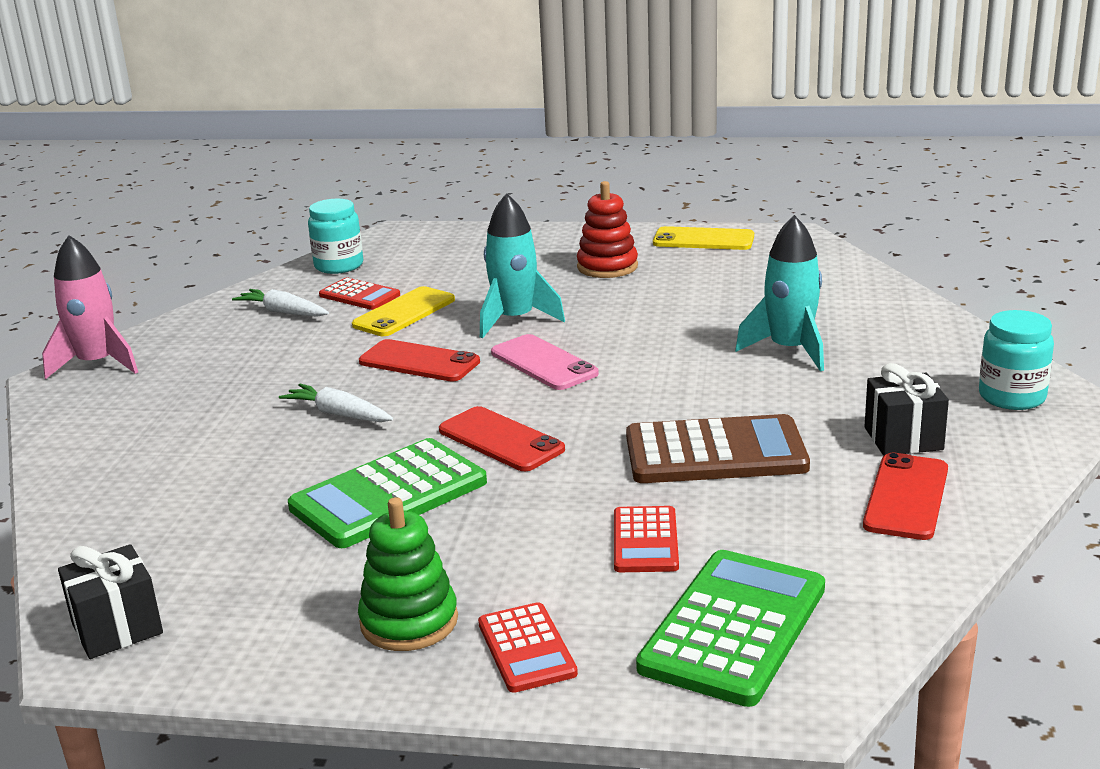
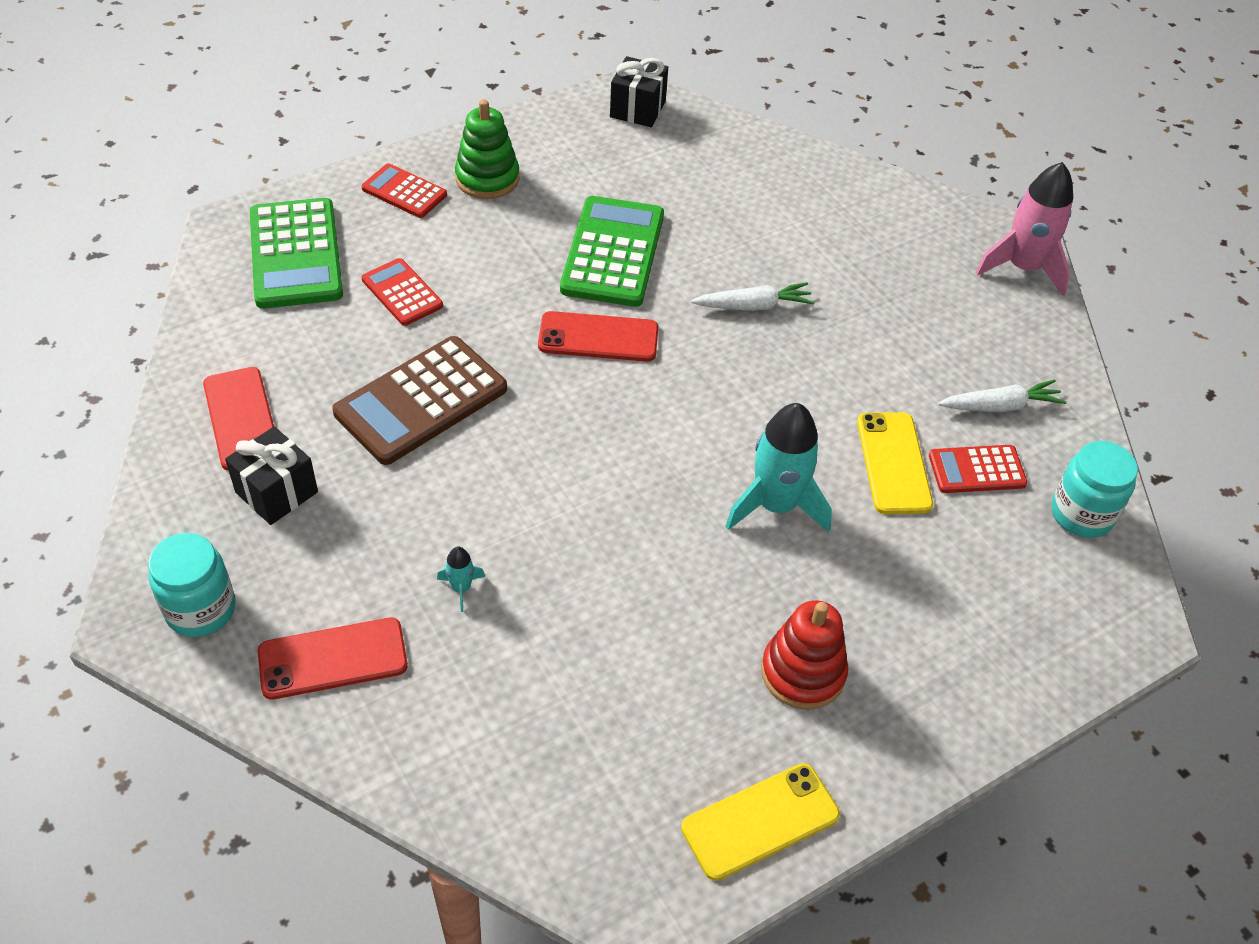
camera: 135 degrees right, 25 degrees up
red phone [359,339,480,382] -> red phone moved to [258,618,408,700]
pink phone [491,334,599,390] -> none
turquoise rocket [735,215,824,371] -> turquoise rocket [437,547,485,612], size x0.44

